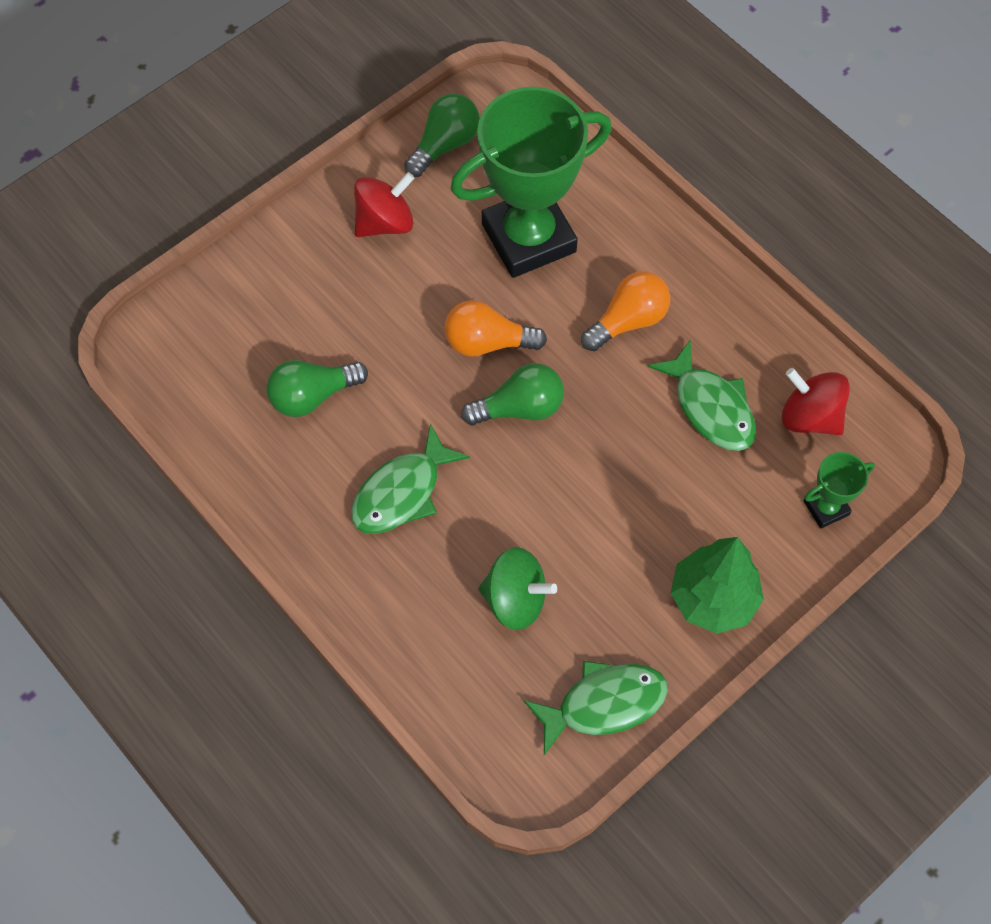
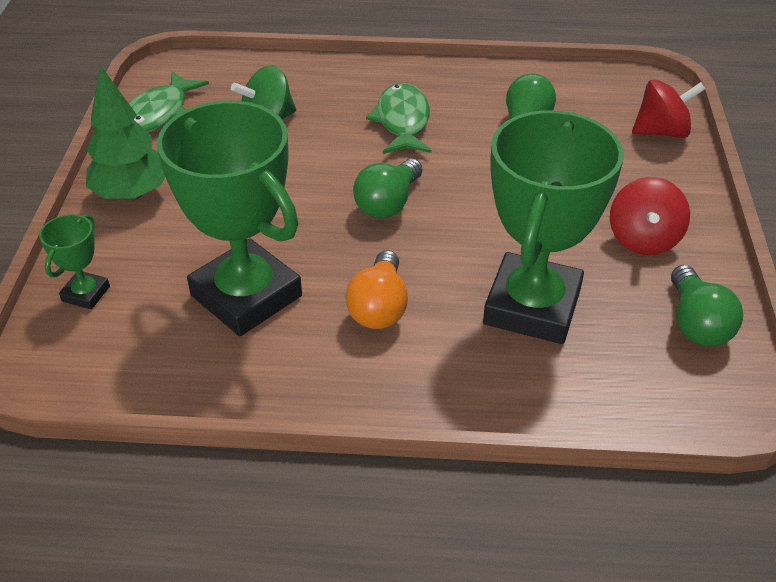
camera: 135 degrees right, 20 degrees down
orange light bulb [444,300,547,357] -> none
green fish [648,340,756,451] -> green trophy [157,101,302,336]
red spinning top [782,368,850,435] -> red spinning top moved to [632,79,706,138]

